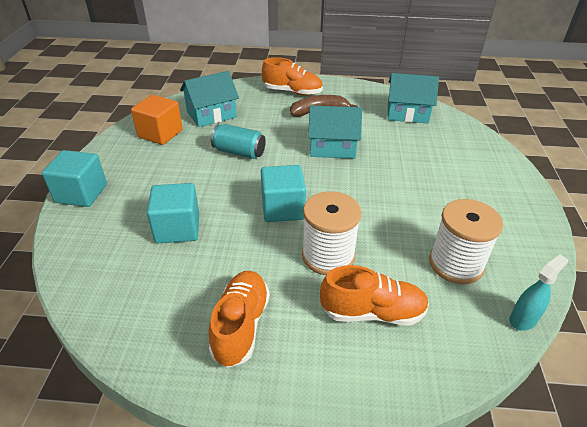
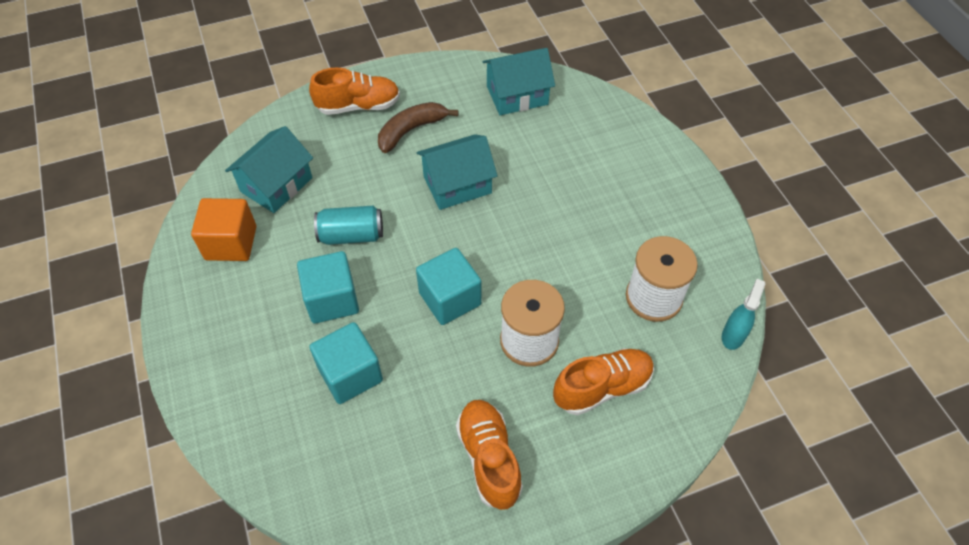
camera: 25 degrees left, 15 degrees up
turquoise cube [42,150,107,207] -> turquoise cube moved to [297,251,359,324]

